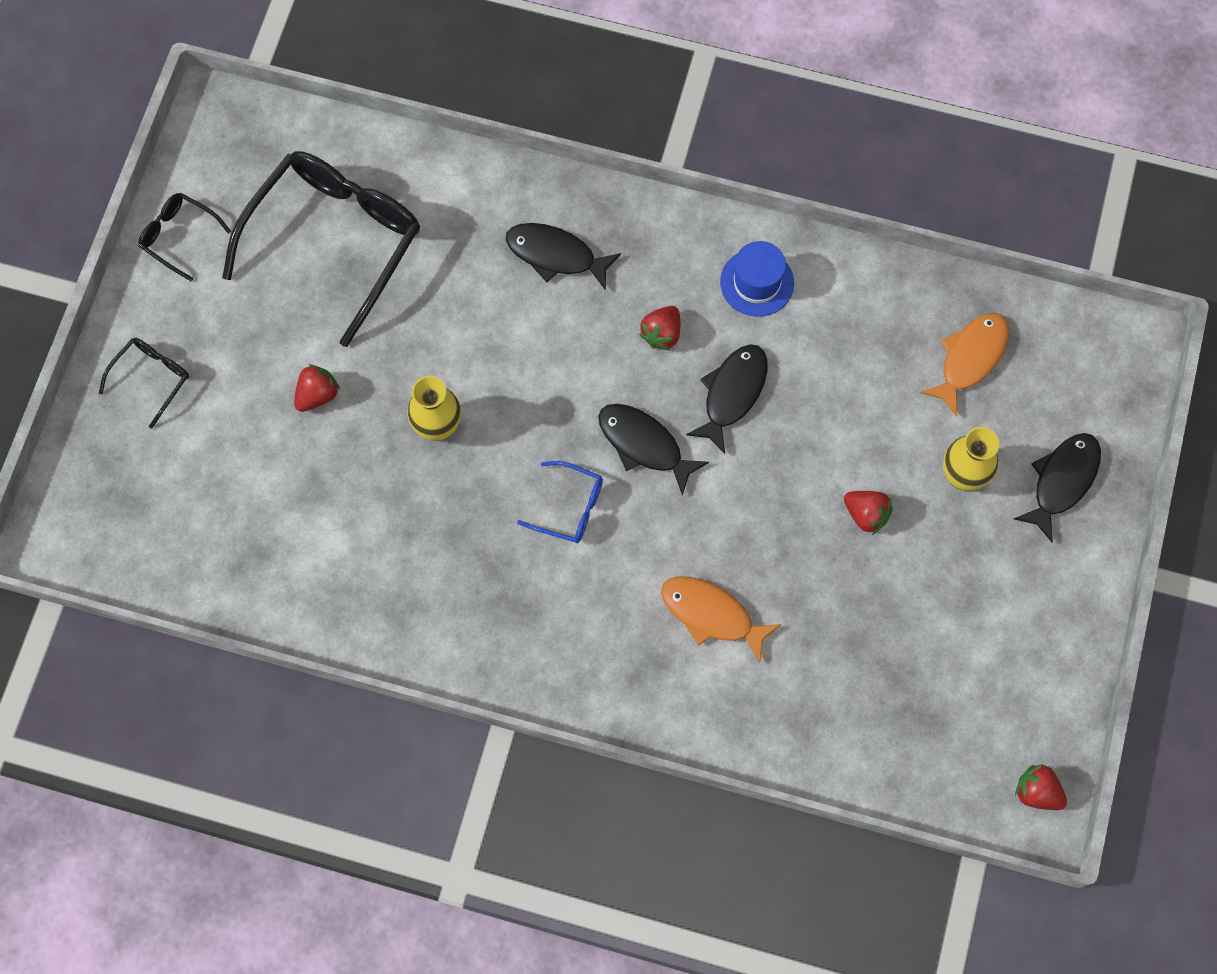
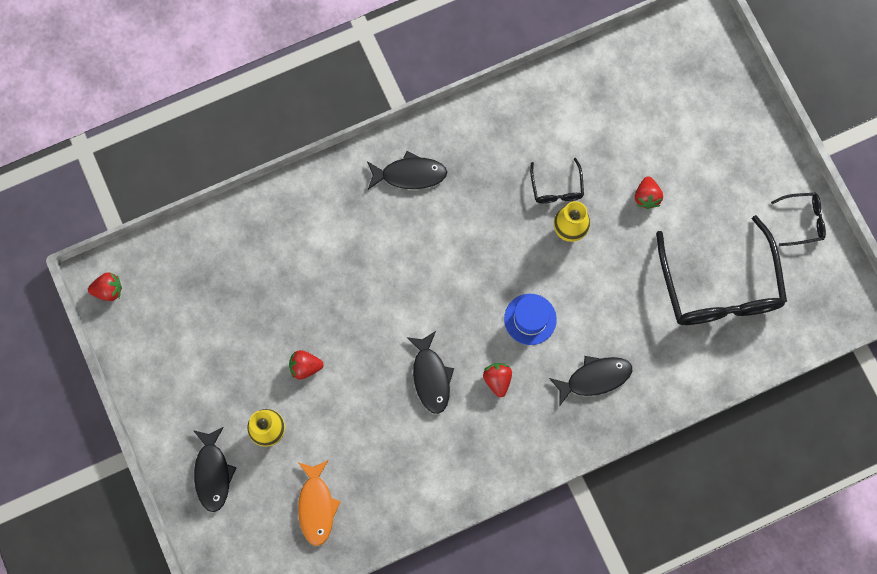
camera: 140 degrees right, 5 degrees up
black glasses [99,338,189,428] -> black glasses moved to [530,158,584,203]
blue glasses [517,461,603,543] -> none
black fish [598,404,709,496] -> black fish moved to [367,151,447,190]
orange fish [661,576,781,663] -> none
blue hat [720,241,794,317] -> blue hat moved to [504,294,557,345]

